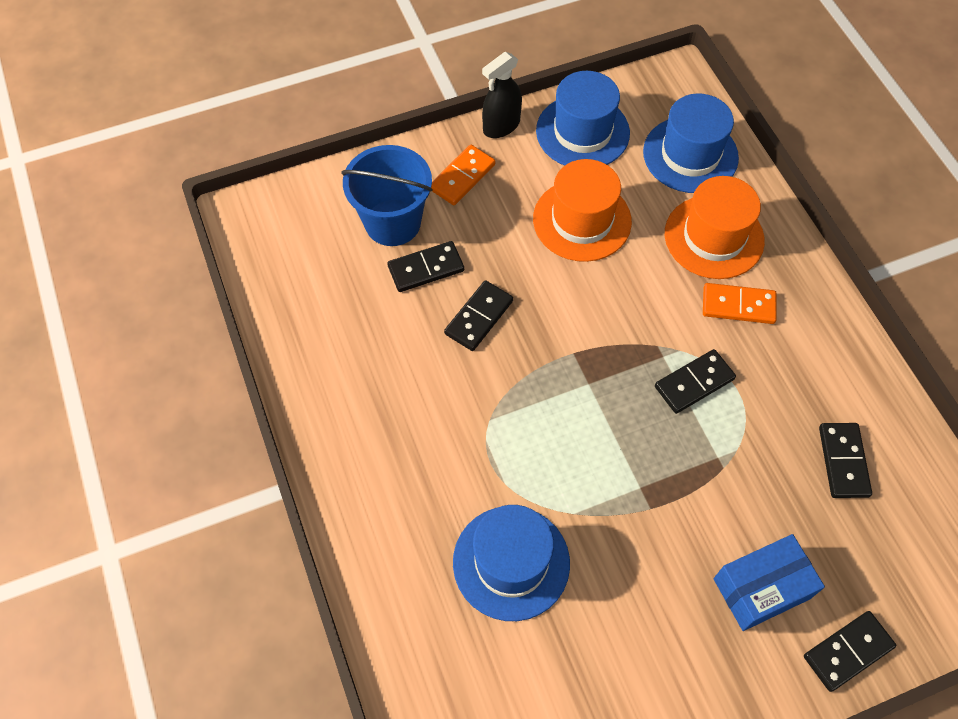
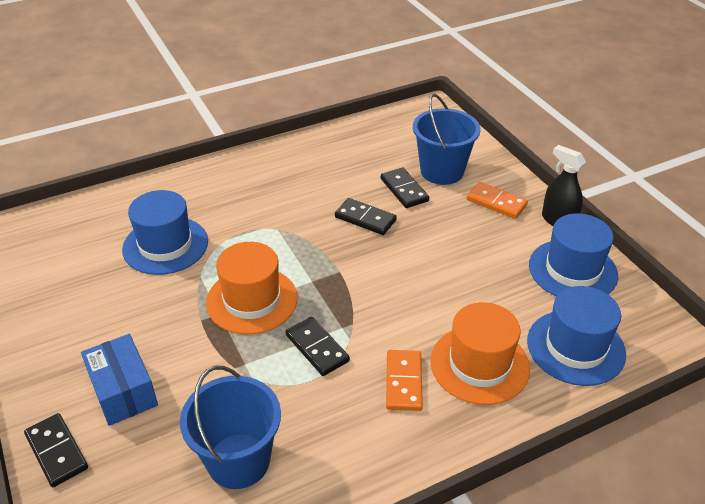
camera: 85 degrees right, 20 degrees down
orange hat [533,159,632,262] -> orange hat moved to [206,242,298,334]
black domino [819,423,872,498] -> blue bucket [180,366,281,489]

